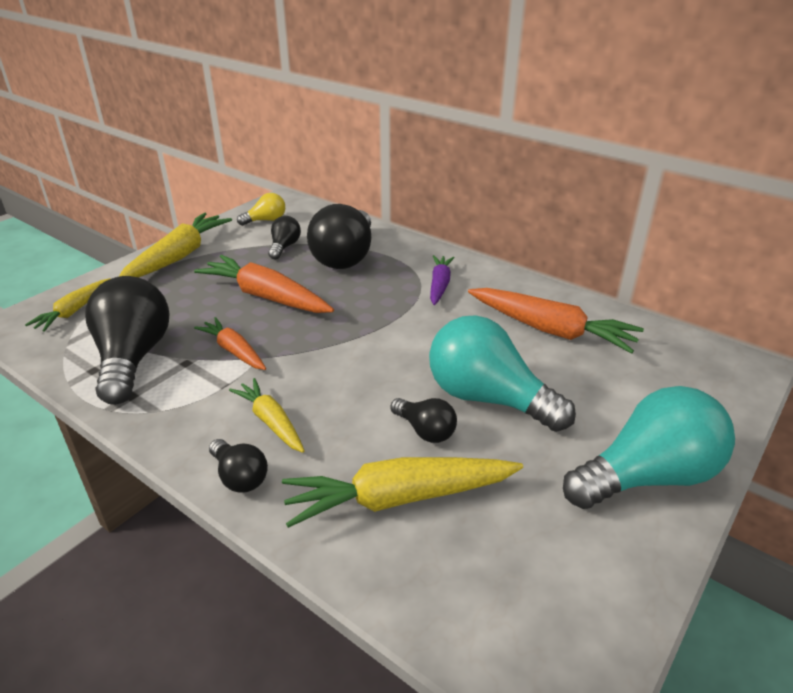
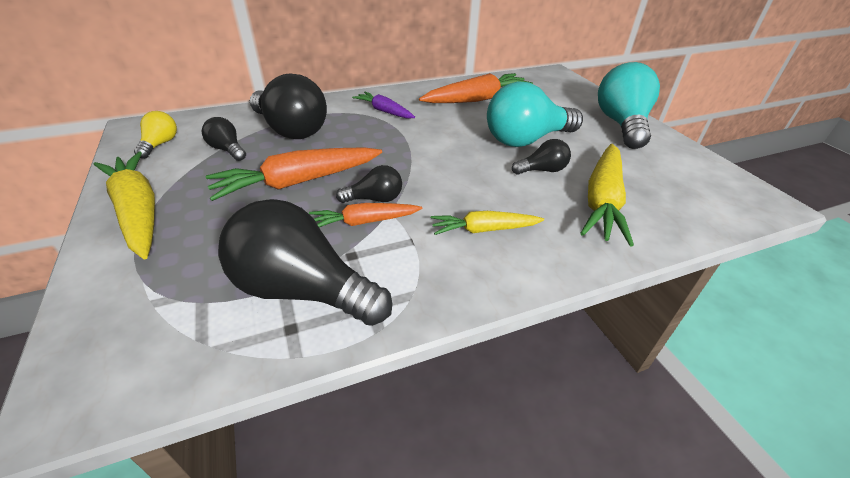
camera: 60 degrees left, 5 degrees up
yellow carrot [25,278,111,332] -> none
black light bulb [209,439,268,493] -> black light bulb moved to [336,165,402,203]

